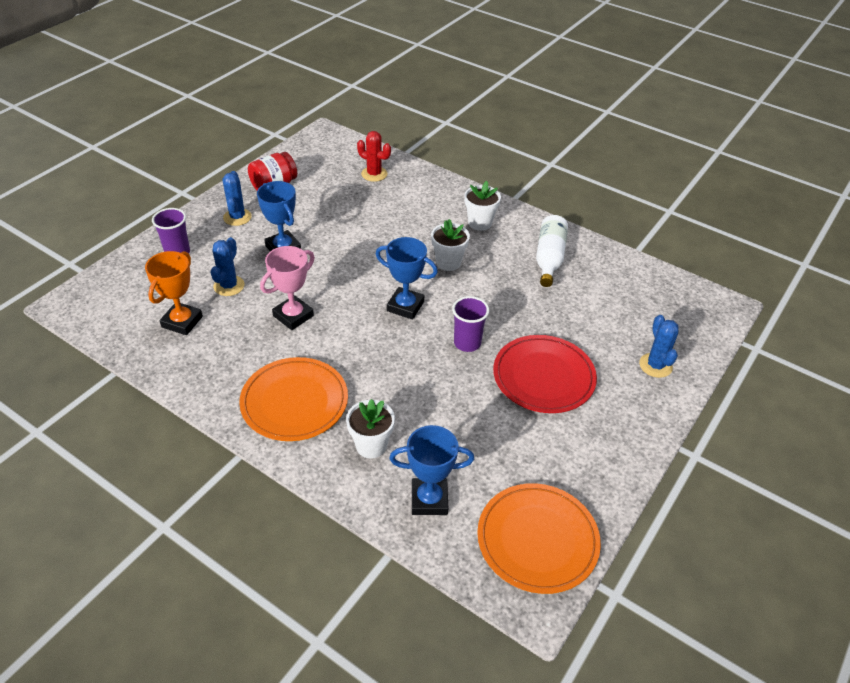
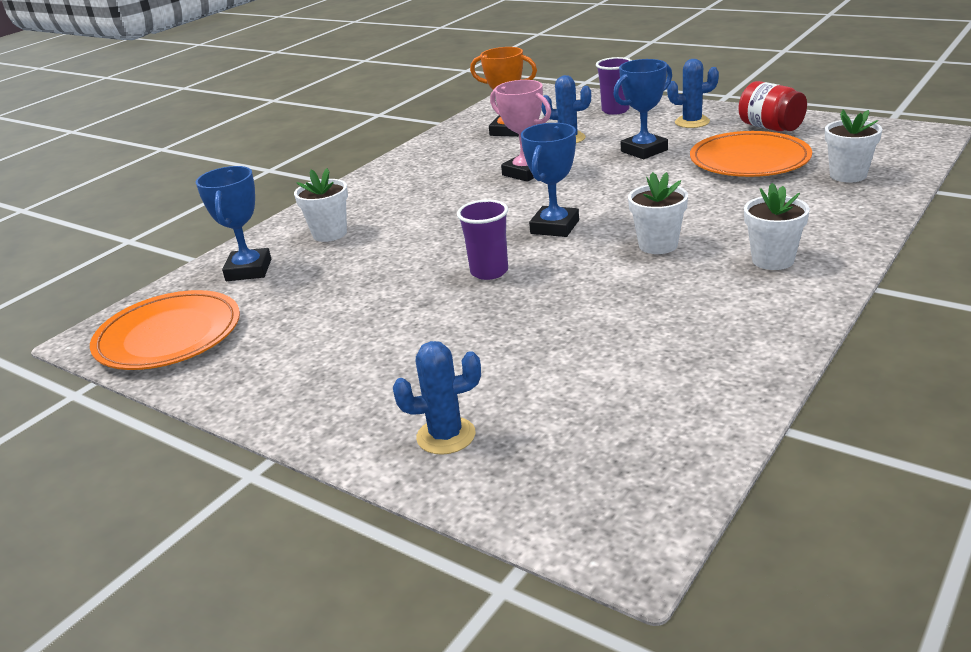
camera: 95 degrees right, 15 degrees down
orange plate [239,357,348,441] -> orange plate moved to [690,131,812,177]
red cactus [357,131,391,182] -> white flower pot [825,109,882,182]
red plate [493,335,597,413] -> none
white bottle [536,215,568,287] -> none

